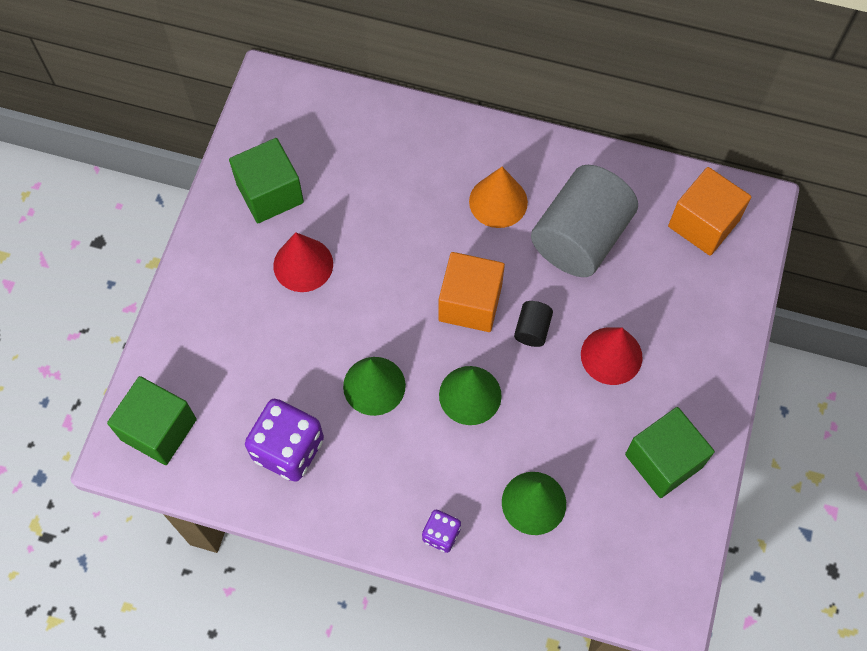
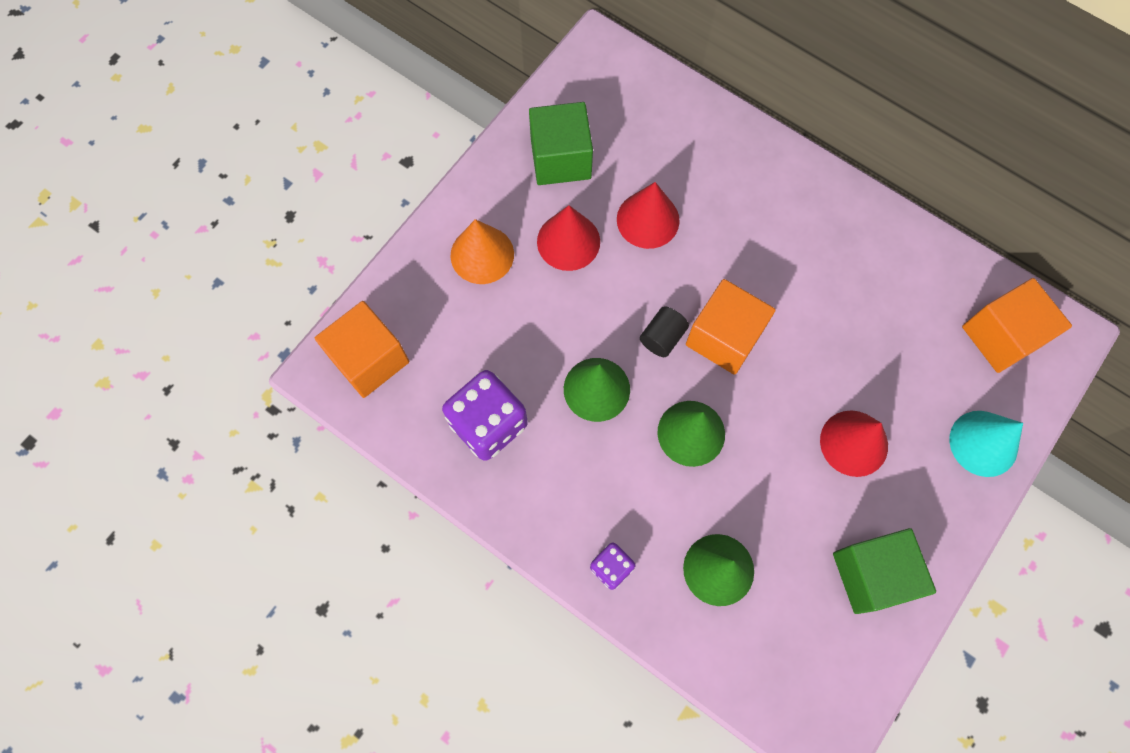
camera: 20 degrees right, 5 degrees up
green cube [107,376,197,465] -> orange cube [315,301,409,398]
orange cone [469,167,528,228] -> orange cone moved to [451,219,514,284]
black cylinder [514,301,553,347] -> black cylinder moved to [640,306,689,357]
grey cylinder [531,165,638,277] -> none
none -> red cone [617,182,680,249]
none -> turquoise cone [949,411,1023,477]

